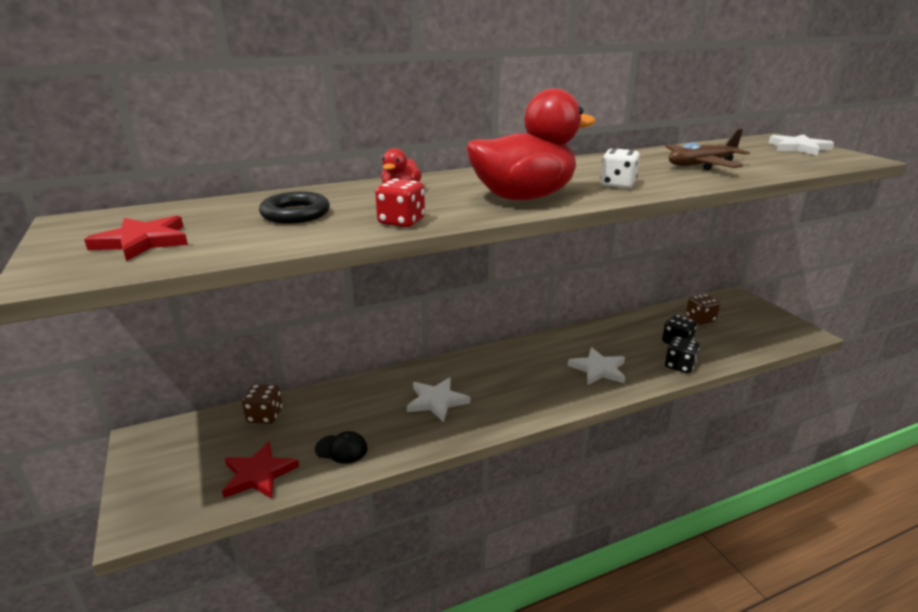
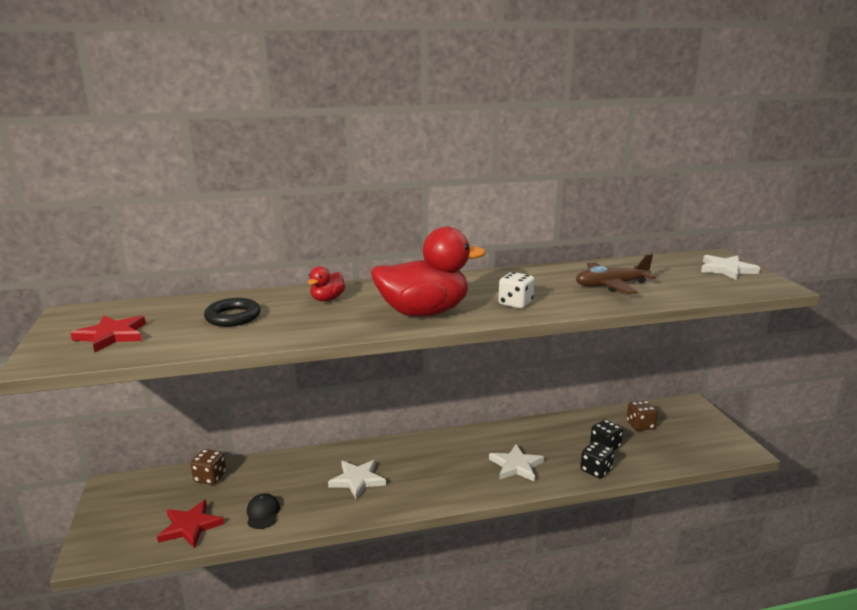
camera: 10 degrees right, 5 degrees down
black cap [315,431,367,464] -> black cap turned 120 degrees counterclockwise [247,493,280,529]
red dice [375,179,425,227] -> none

